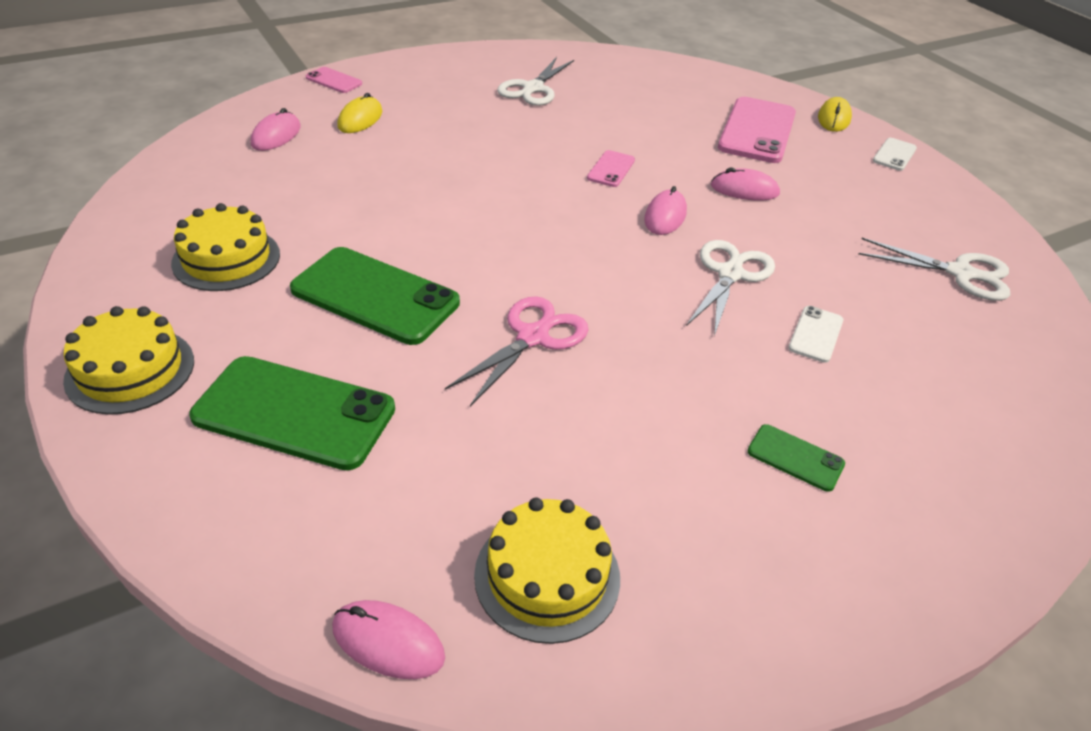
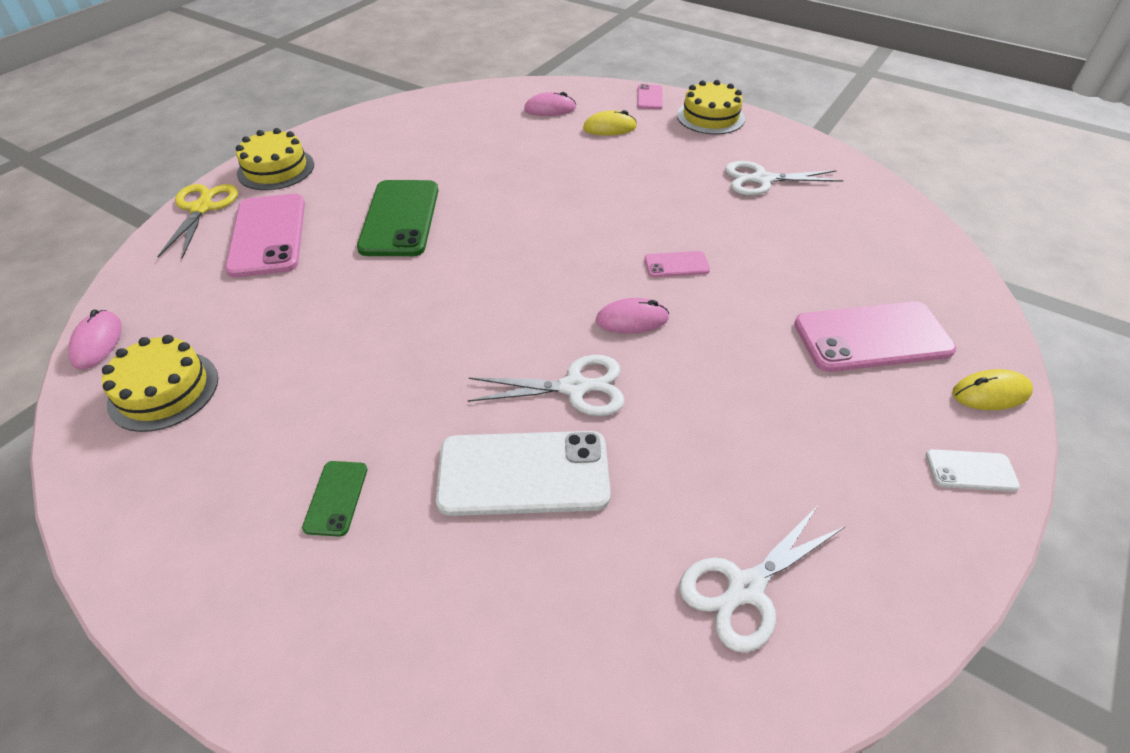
camera: 65 degrees right, 5 degrees up
yellow cake [171,203,280,291] -> yellow cake moved to [677,80,745,135]
green phone [189,356,395,471] -> pink phone [225,194,305,278]
pink scissors [445,296,589,406] -> none
pink mouse [711,167,780,201] -> none
white phone [788,306,843,363] -> white phone [436,431,611,516], size x2.08
white scissors [859,238,1010,301] -> white scissors turned 60 degrees clockwise [679,504,846,652]
none -> yellow scissors [157,184,238,259]

